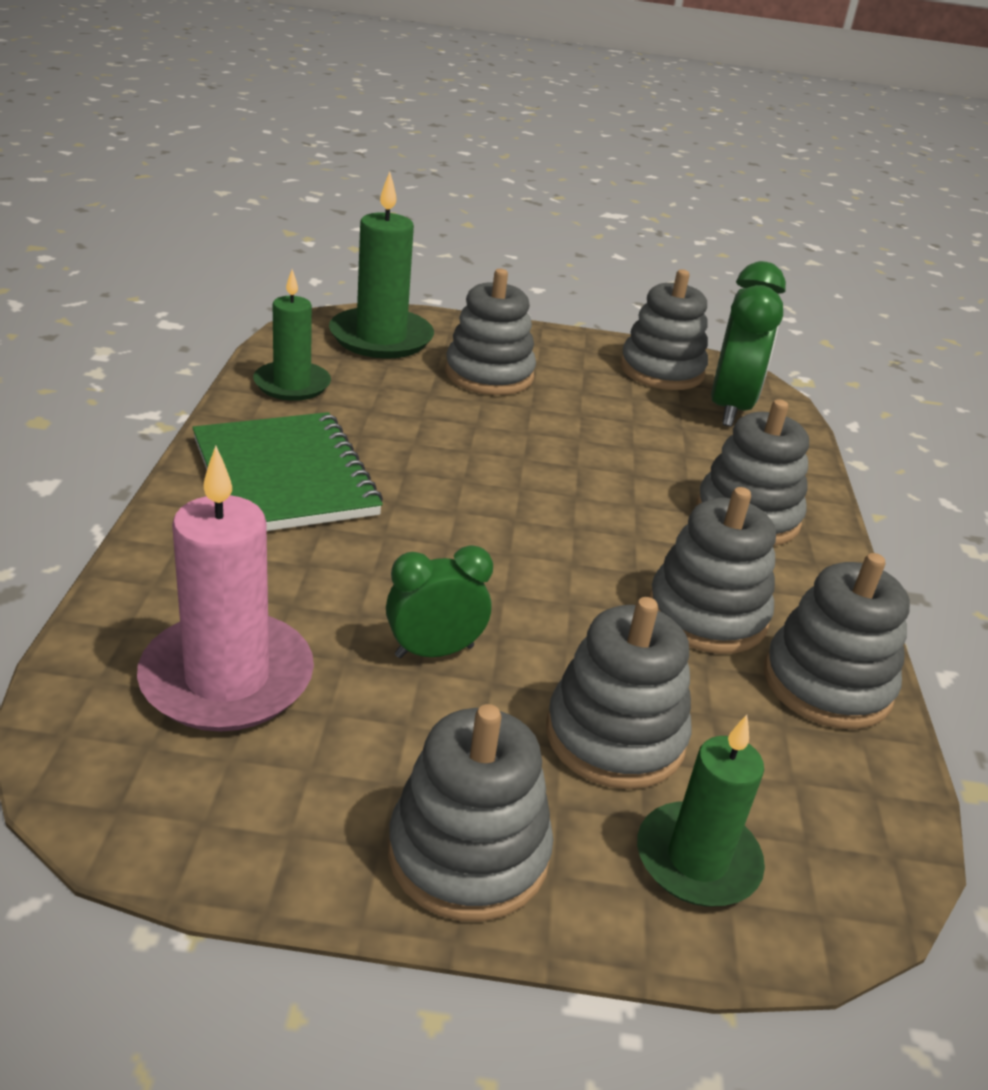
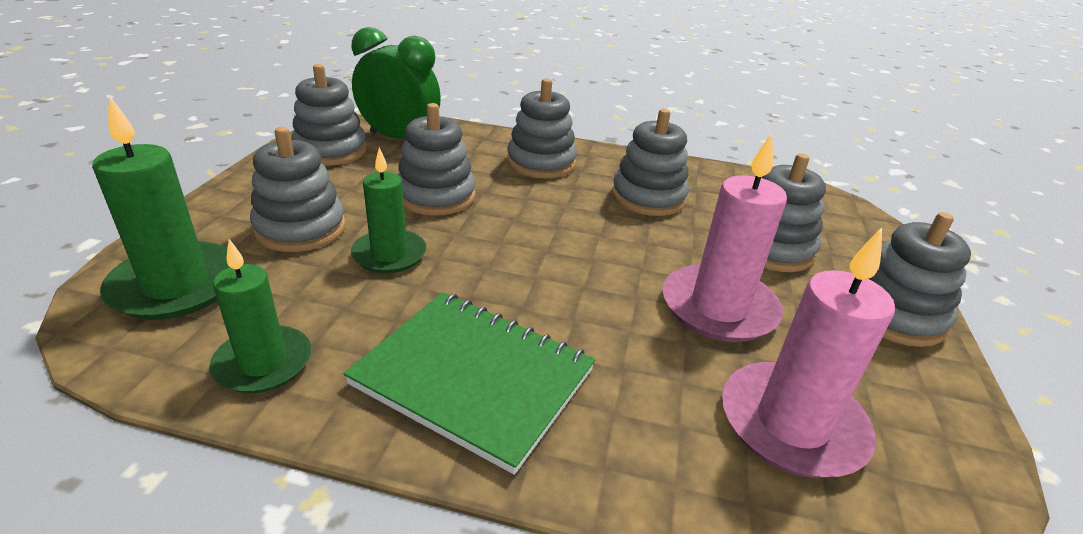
camera: 80 degrees left, 0 degrees up
green notebook [192,412,383,531] -> green notebook turned 45 degrees clockwise [344,292,595,475]
green clock [386,545,493,658] -> pink candle [663,133,787,342]
green candle [637,715,765,907] -> green candle moved to [351,147,426,273]
grey stacking toy [764,553,910,729] -> grey stacking toy moved to [398,103,475,216]

